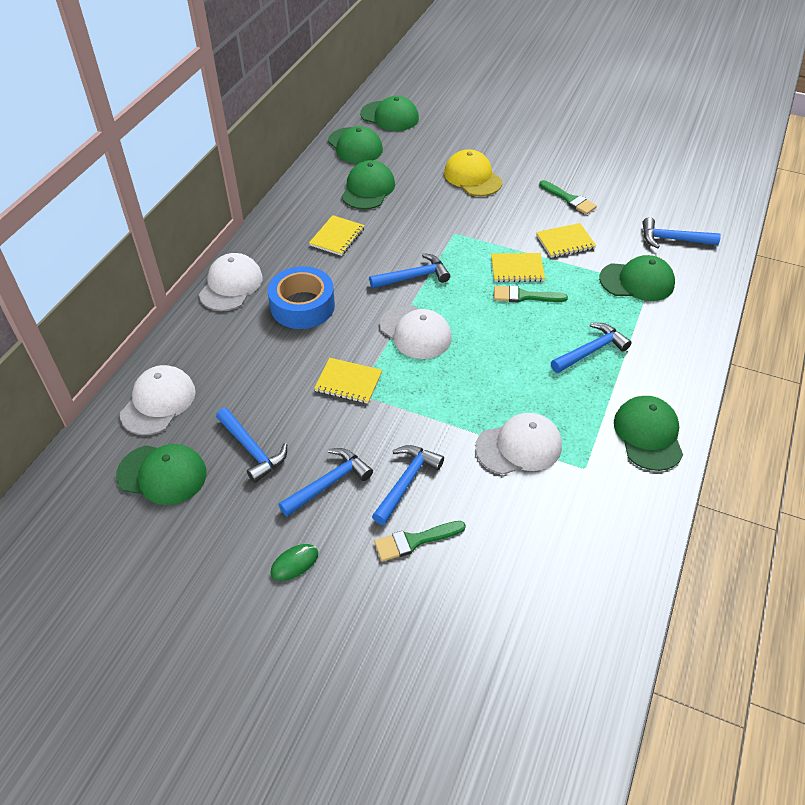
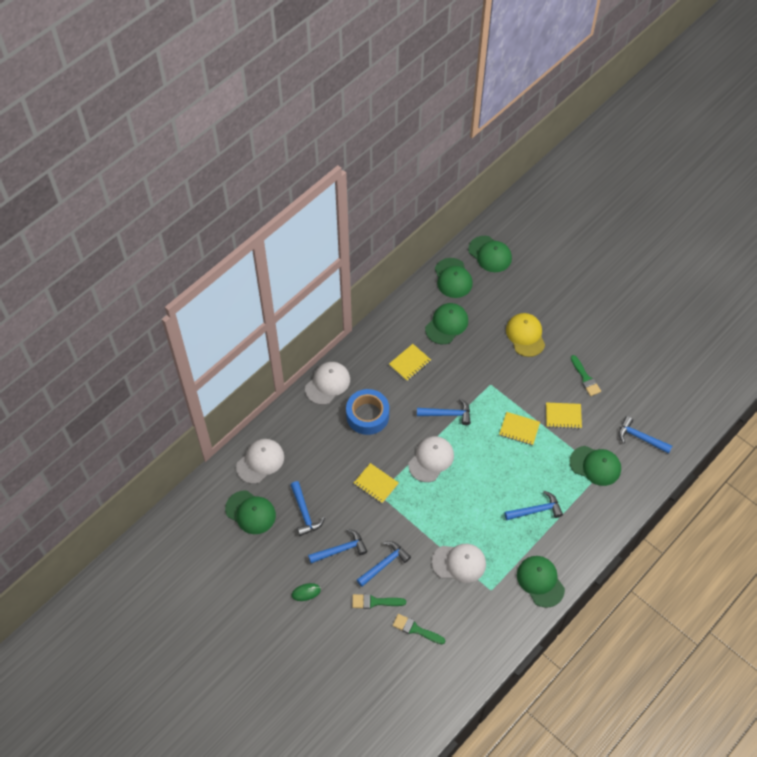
camera: 20 degrees right, 10 degrees up
white cap [380,305,452,359] -> white cap turned 120 degrees counterclockwise [408,436,454,482]
green brush [494,285,568,303] -> green brush moved to [393,614,445,644]
green cap [614,396,683,471] -> green cap turned 45 degrees counterclockwise [517,556,565,608]

